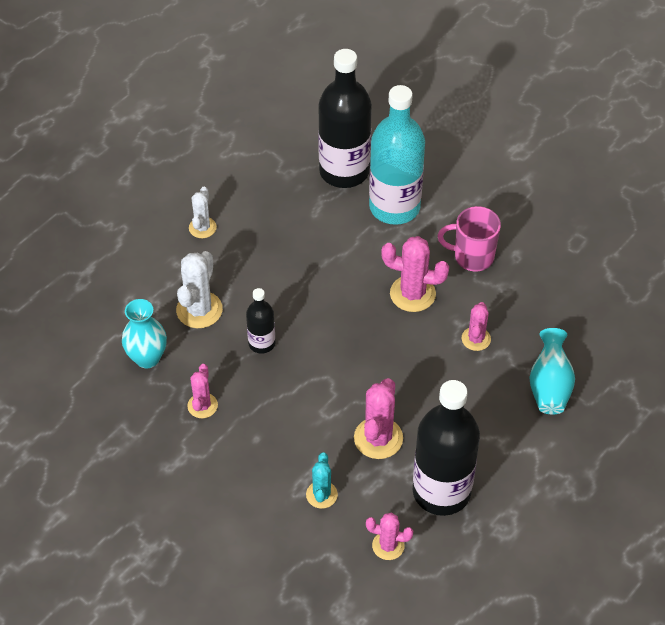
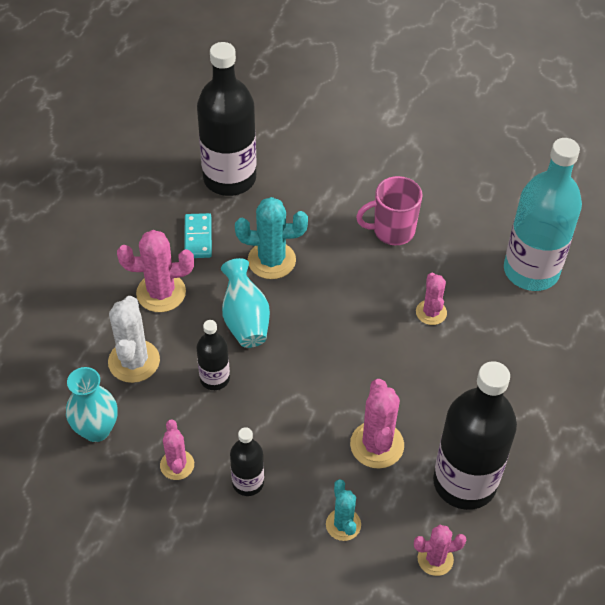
camera: 20 degrees left, 0 degrees up
white cactus [189,187,217,238] -> none
turquoise bottle [369,85,425,225] -> turquoise bottle moved to [504,138,582,291]
pink cactus [381,236,449,312] -> pink cactus moved to [117,230,194,312]
turquoise vase [529,328,575,414] -> turquoise vase moved to [221,258,270,348]
none -> turquoise domino [184,213,212,258]
none -> black bottle [230,427,264,496]
none -> turquoise cactus [235,197,308,279]

